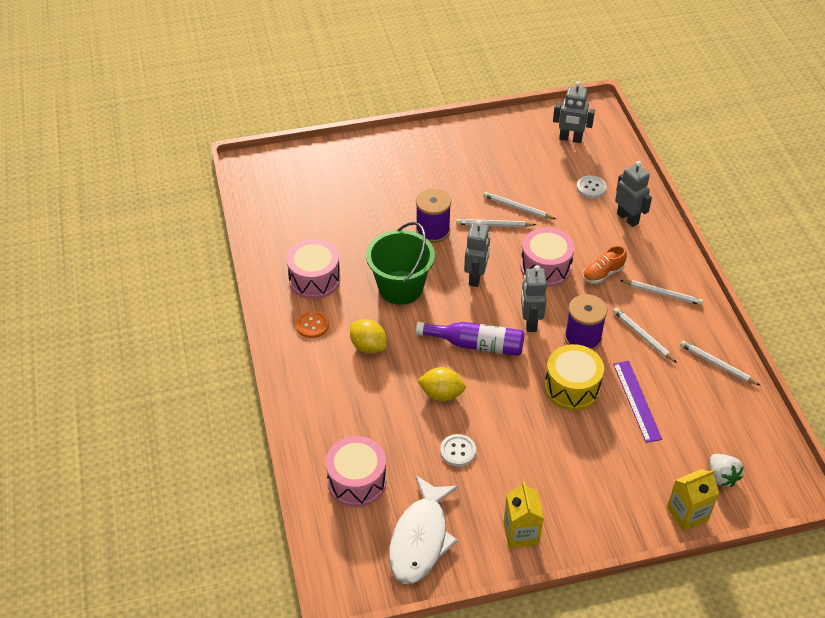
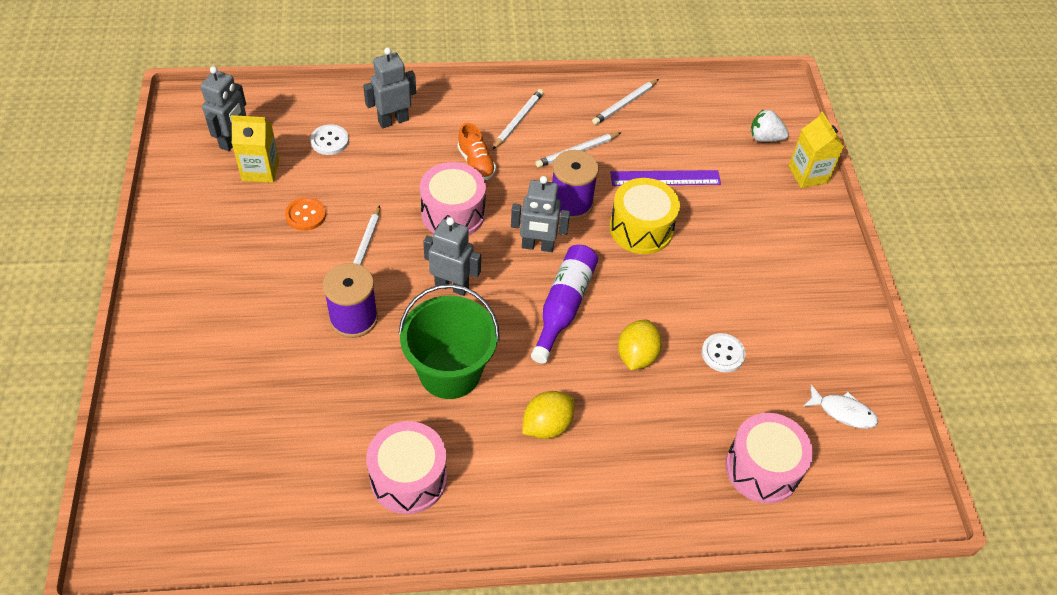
camera: 85 degrees left, 5 degrees up
orange button [296,310,329,338] -> orange button moved to [285,197,326,231]
white fish [389,475,459,584] -> white fish [803,385,878,429], size x0.51
white pencil [483,192,556,219] -> none
yellow carton [504,481,544,548] -> yellow carton moved to [231,115,279,183]
white strawberry [710,454,744,487] -> white strawberry turned 150 degrees counterclockwise [751,109,789,142]

